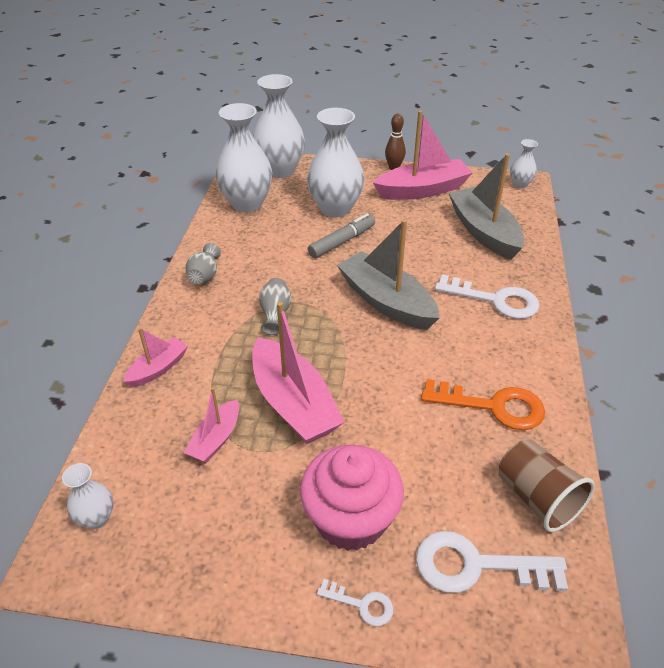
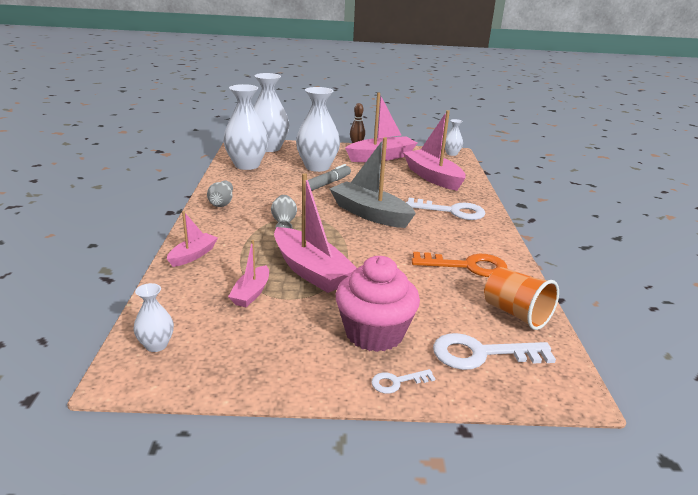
camera: 10 degrees left, 15 degrees down
white key [317,579,394,626] -> white key turned 150 degrees clockwise [371,369,435,394]
grey boat [449,153,524,260] -> pink boat [403,110,466,191]
brown cup [498,439,595,532] -> orange cup [484,267,559,330]

